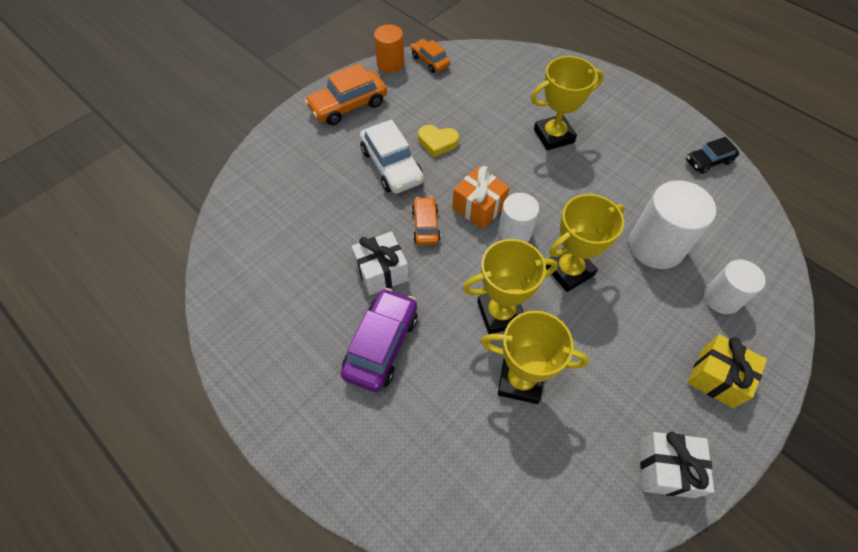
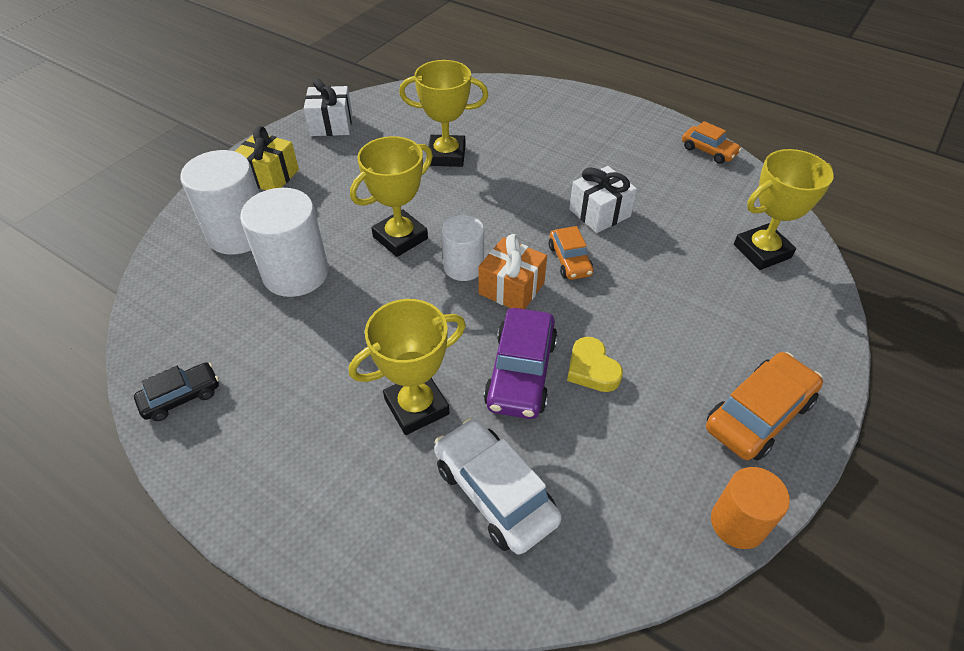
camera: 170 degrees right, 10 degrees down
purple car [341,288,418,392] -> purple car moved to [484,308,558,419]
white car [360,120,424,194] -> white car moved to [434,418,562,555]
orange car [411,39,450,73] -> orange car moved to [682,121,742,164]
yellow heart [418,125,459,157] -> yellow heart turned 120 degrees counterclockwise [567,337,623,392]
yellow trophy [462,239,558,334] -> yellow trophy moved to [734,149,834,270]
white cylinder [704,259,766,314] -> white cylinder [180,150,259,255], size x1.60

